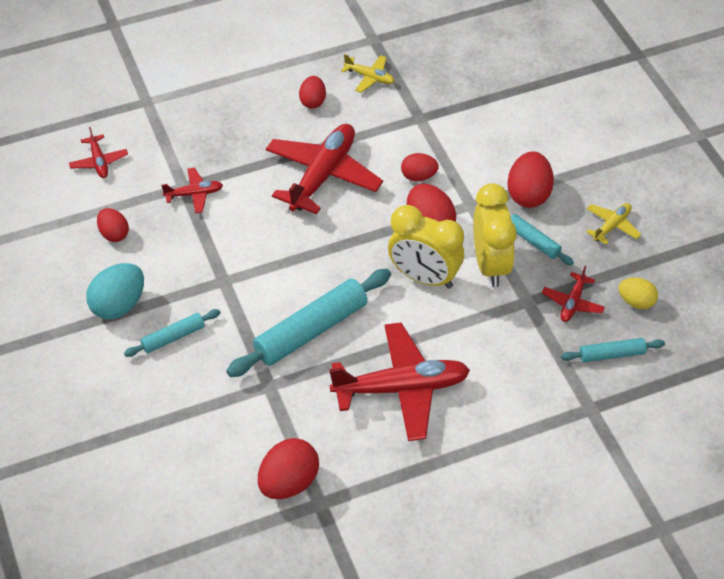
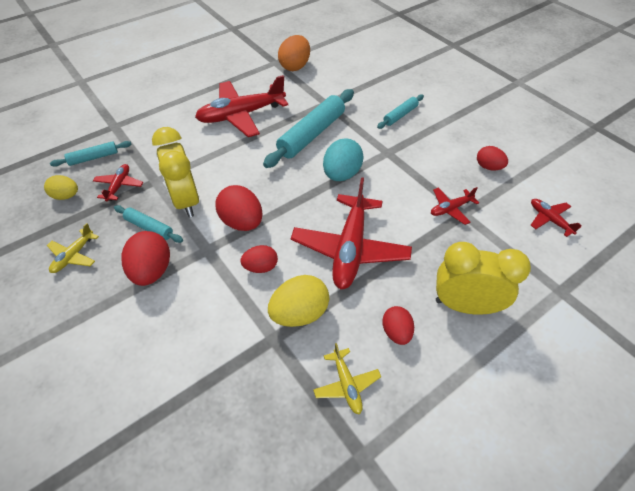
camera: 165 degrees right, 0 degrees up
turquoise egg [86,263,144,319] -> turquoise egg moved to [323,138,364,181]
red egg [258,438,319,499] -> orange egg [278,35,310,71]
yellow plane [341,54,395,93] -> yellow plane turned 120 degrees counterclockwise [313,343,381,415]
yellow clock [388,205,464,289] -> yellow clock moved to [436,242,531,315]
none -> yellow egg [268,275,329,327]

